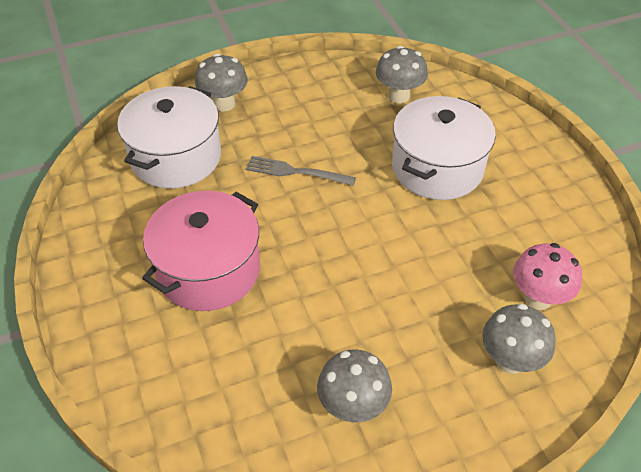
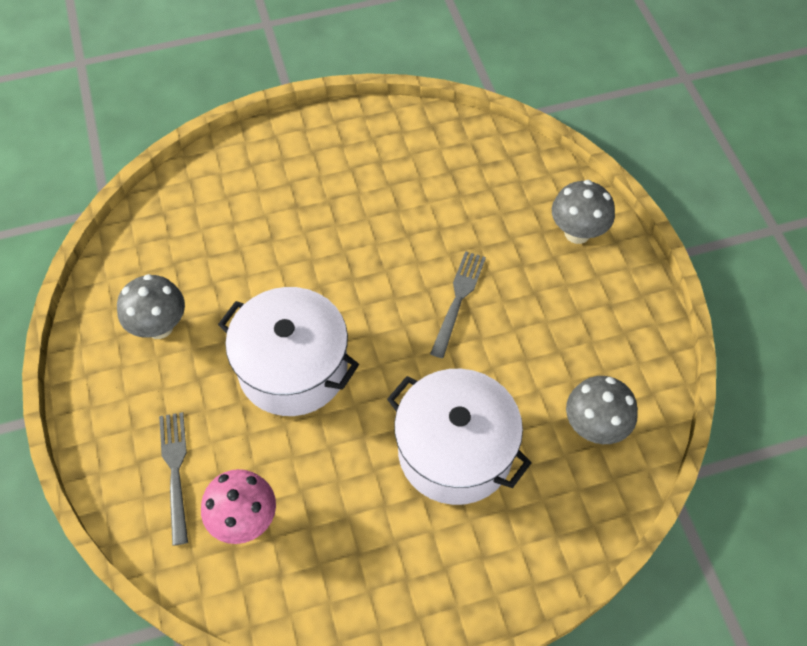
camera: 95 degrees right, 10 degrees up
white pot [117,86,221,189] -> white pot moved to [218,287,359,416]
pink pot [142,191,260,311] -> none
grey mushroom [482,304,556,374] -> grey fork [159,412,188,546]

